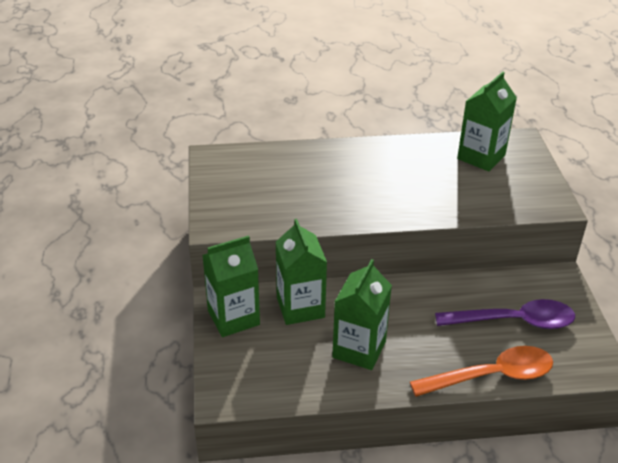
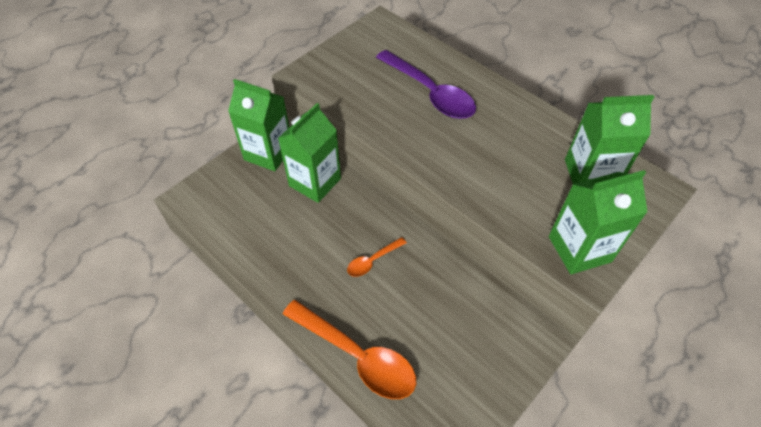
camera: 50 degrees right, 15 degrees up
green carton [332,259,392,370] -> green carton moved to [549,170,647,274]
purple spoon [435,299,575,329] -> purple spoon moved to [376,50,476,119]
none -> orange spoon [347,237,407,277]

